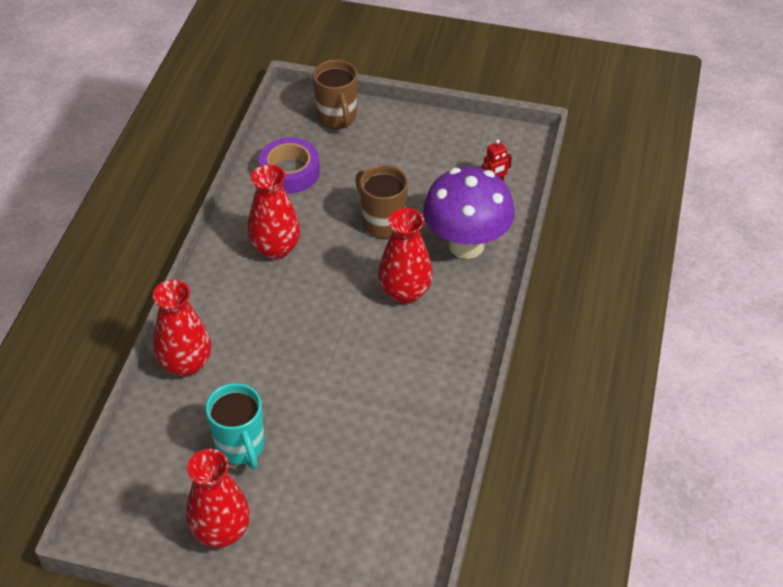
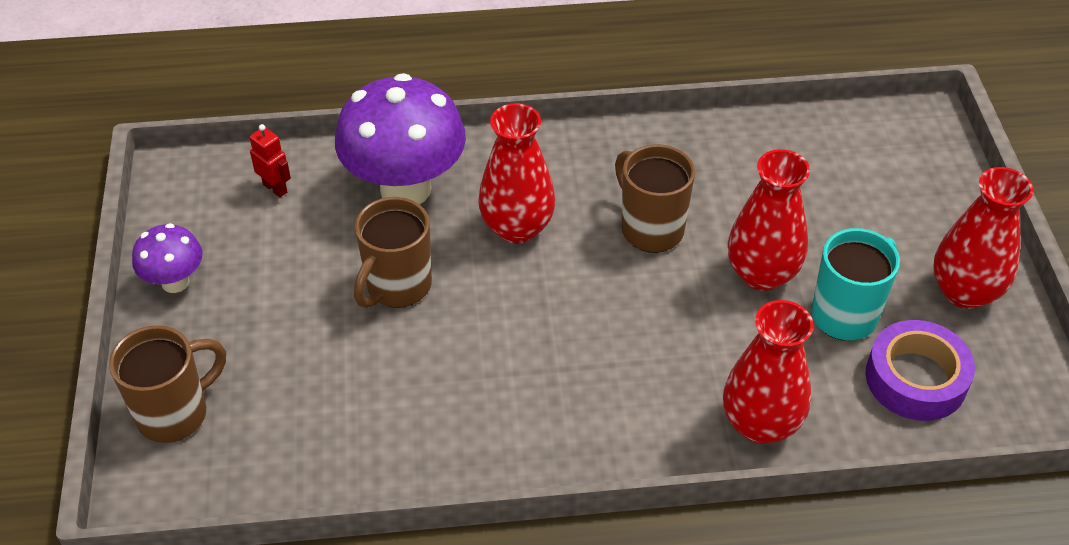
camera: 110 degrees left, 0 degrees up
red vase [248,164,300,260] -> red vase moved to [728,149,810,291]
purple tape [259,138,320,194] -> purple tape moved to [866,320,975,421]
none -> purple mushroom [132,223,203,293]
none -> brown mug [615,144,695,253]

